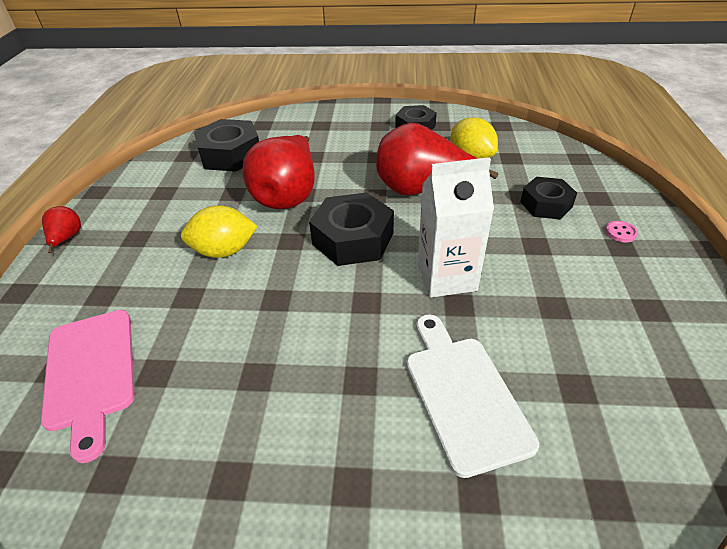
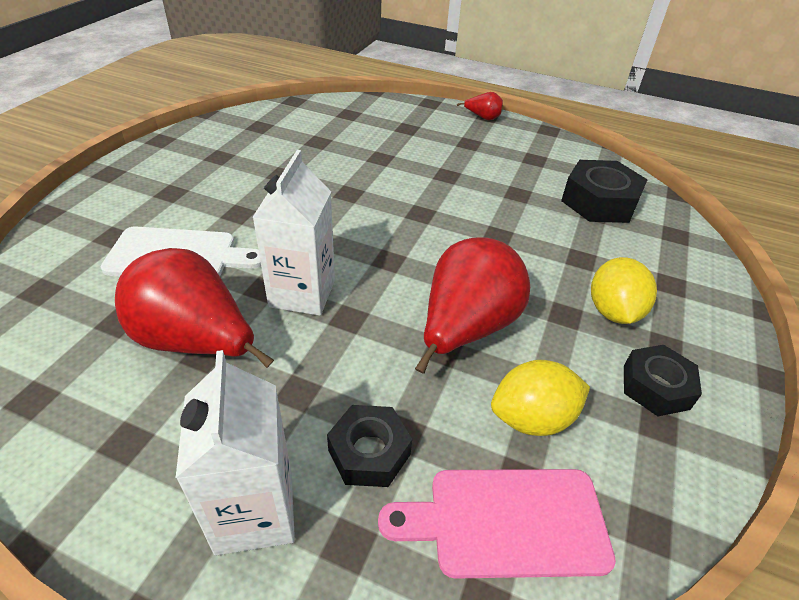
camera: 105 degrees right, 0 degrees up
pink cutting board [41,310,135,463] -> pink cutting board moved to [378,469,616,579]
yellow lemon [181,205,258,258] -> yellow lemon moved to [591,257,657,324]
red pear [242,135,315,209] -> red pear moved to [115,248,274,368]
black nut [309,192,394,266] -> none
pink button [605,221,638,242] -> white carton [176,350,295,555]

